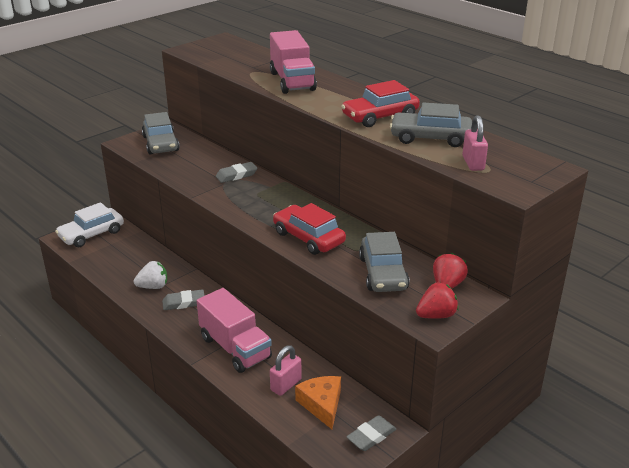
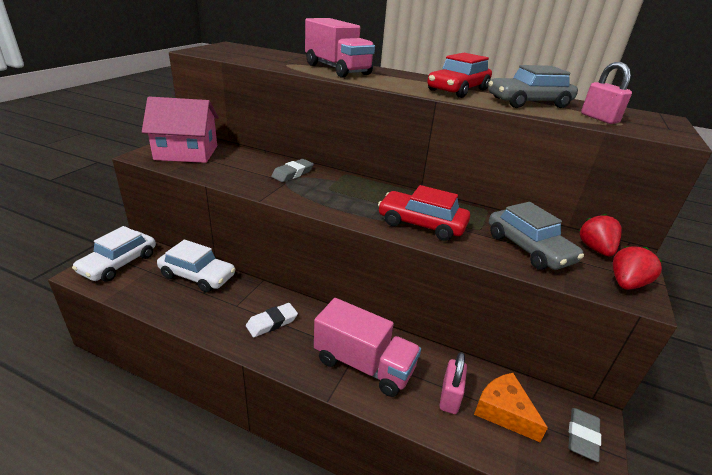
camera: 25 degrees left, 0 degrees up
white strawberry [134,261,167,289] -> none
grey car [142,112,180,155] -> pink house [142,96,219,163]
grey eraser [162,289,205,310] -> white eraser [246,303,298,337]
none -> white car [157,240,236,293]

